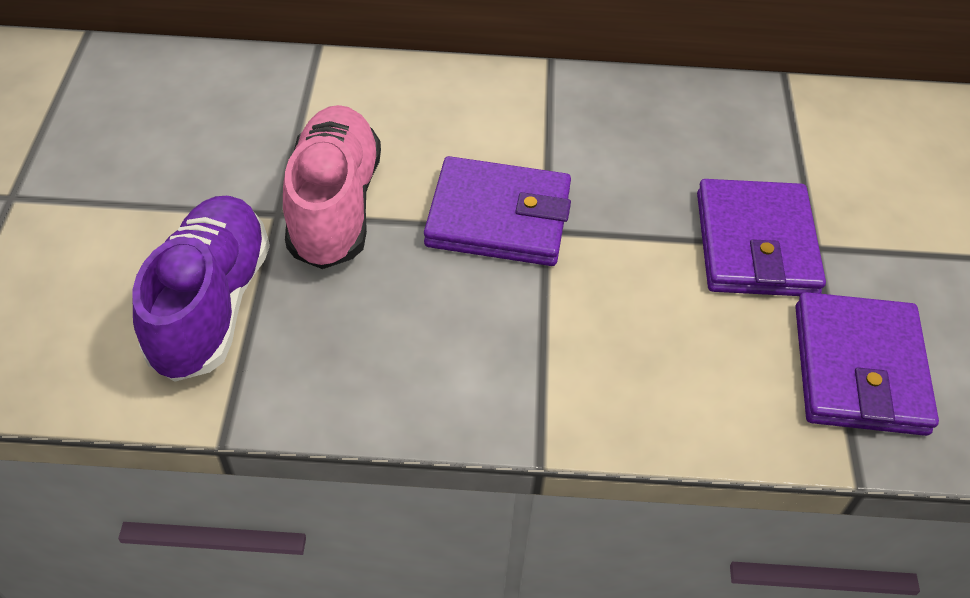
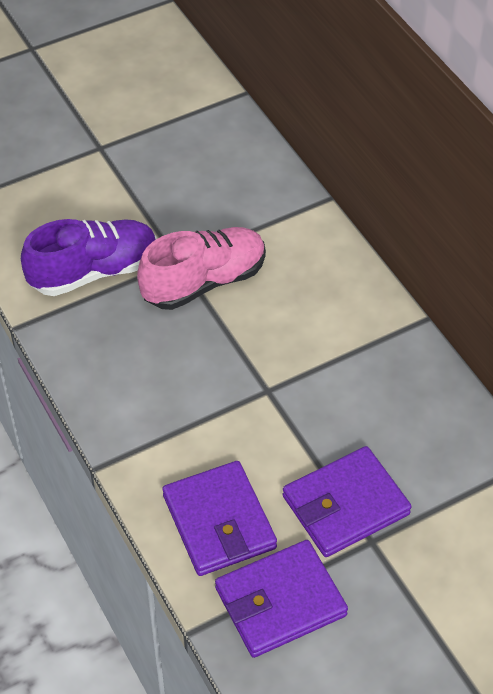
camera: 60 degrees right, 0 degrees up
purple wallet [424,156,571,266] -> purple wallet moved to [162,461,277,576]

